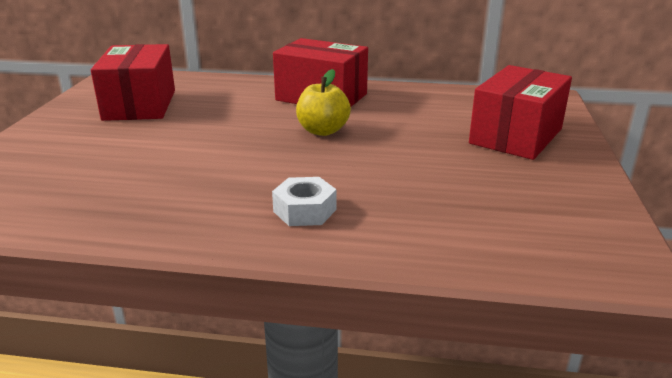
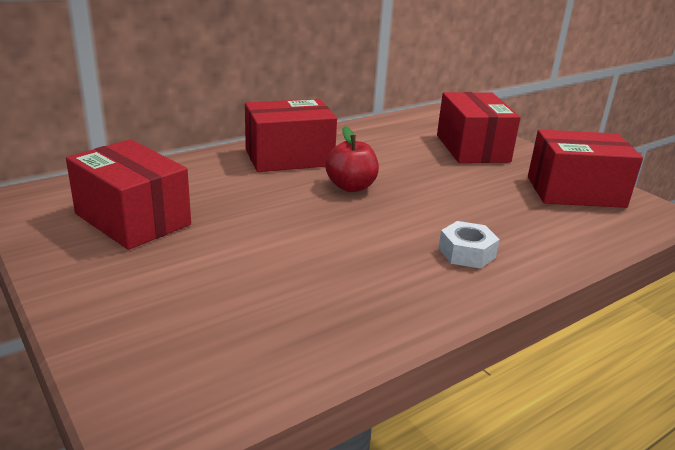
camera: 45 degrees left, 0 degrees up
yellow apple [296,69,351,136] -> red apple [325,126,379,192]
none -> red box [528,129,643,208]

